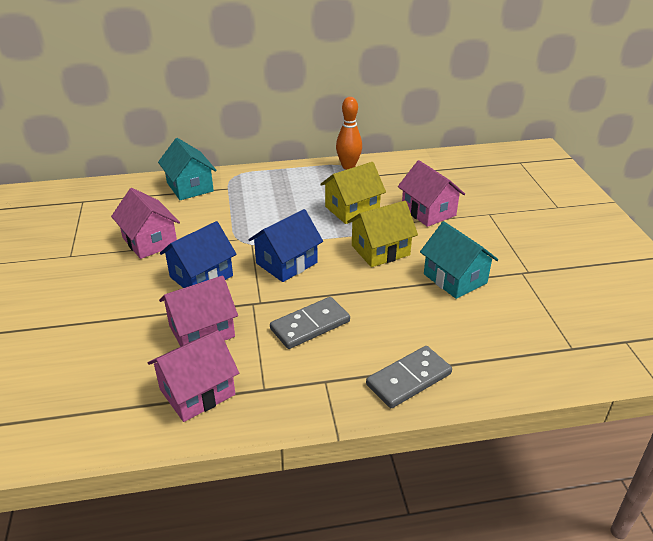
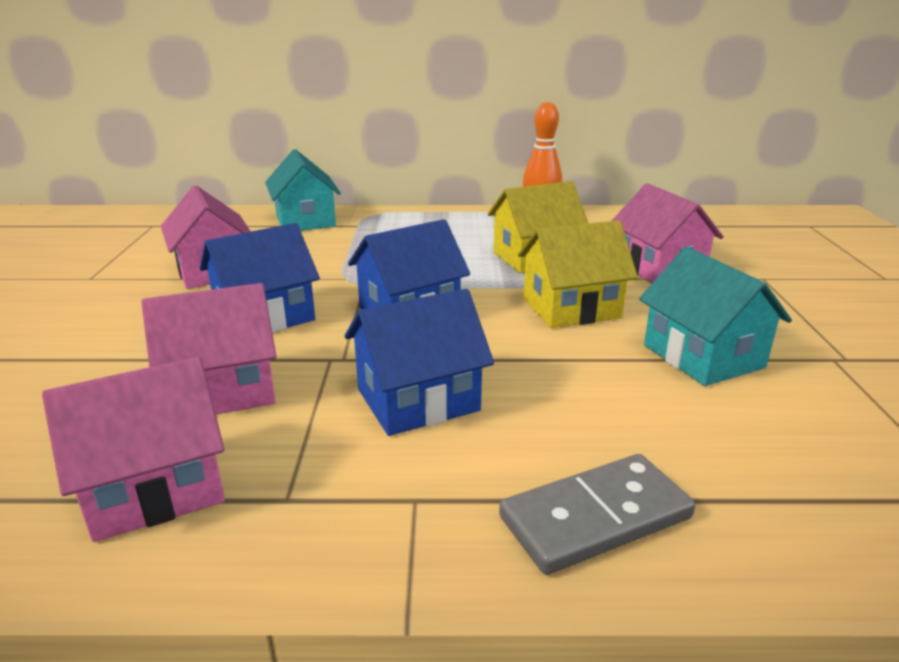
camera: 10 degrees right, 10 degrees down
grey domino [270,297,350,349] -> blue house [345,289,494,436]

